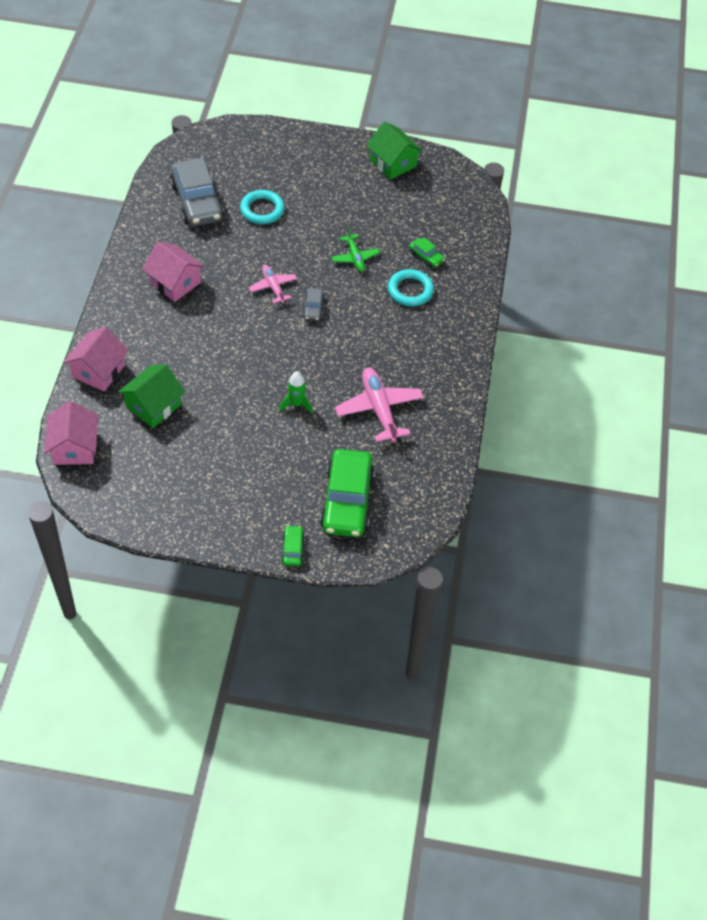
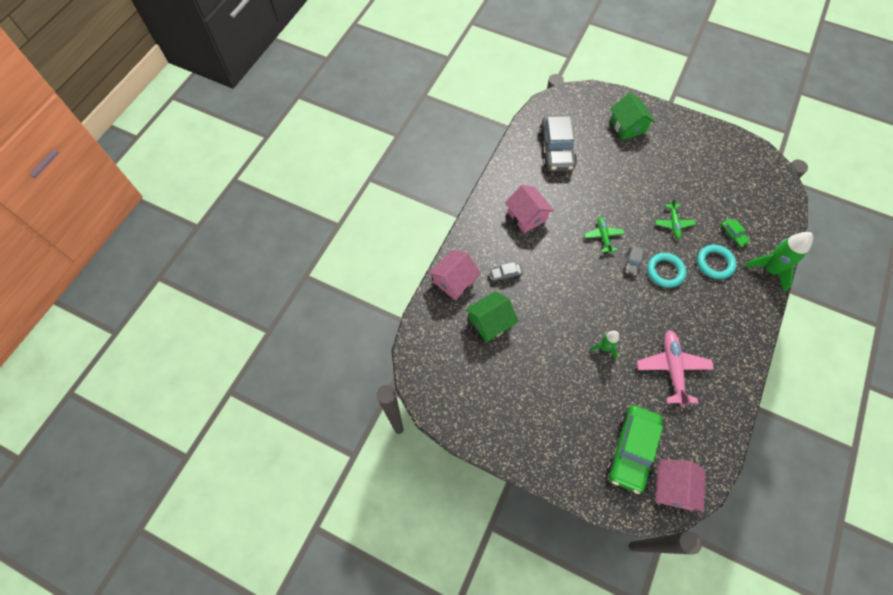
camera: 20 degrees right, 10 degrees up
pink house [44,401,98,465] -> pink house moved to [655,459,706,513]
turquoise ring [240,190,285,224] -> turquoise ring moved to [647,253,686,288]
pink plane [249,265,297,304] -> green plane [584,217,625,254]
green car [281,525,305,566] -> none
green house [366,122,423,180] -> green house moved to [610,92,655,140]
none -> grey car [489,262,523,283]
none -> green rocket [744,232,813,292]

